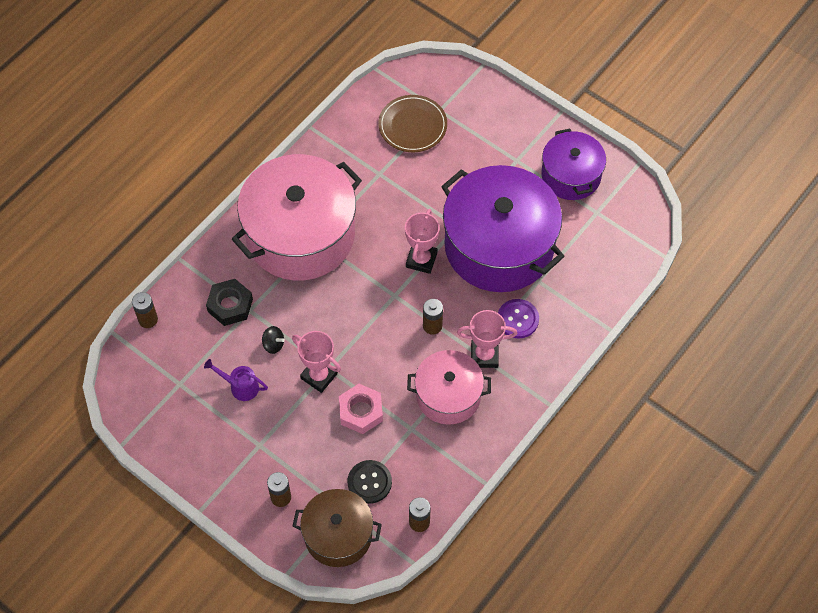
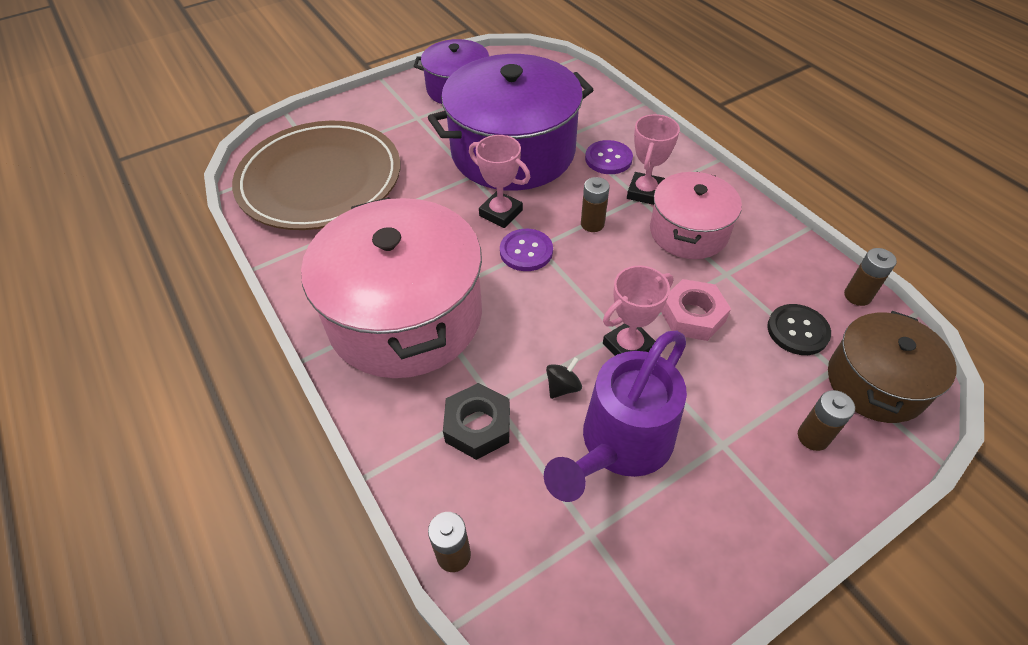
camera: 70 degrees left, 10 degrees down
purple watering can [204,359,268,401] -> purple watering can [544,331,687,502], size x2.14
brown plate [378,95,447,152] -> brown plate [232,121,400,230], size x1.94
none -> purple button [500,229,553,271]

